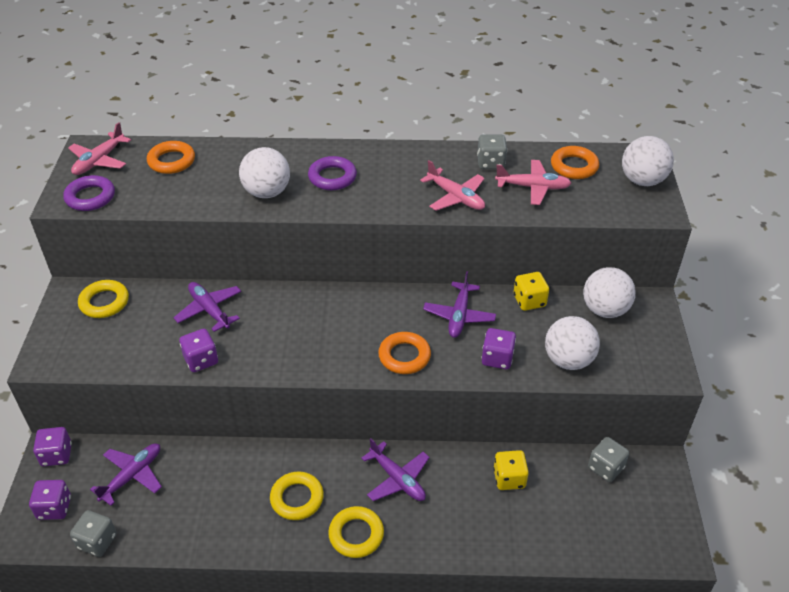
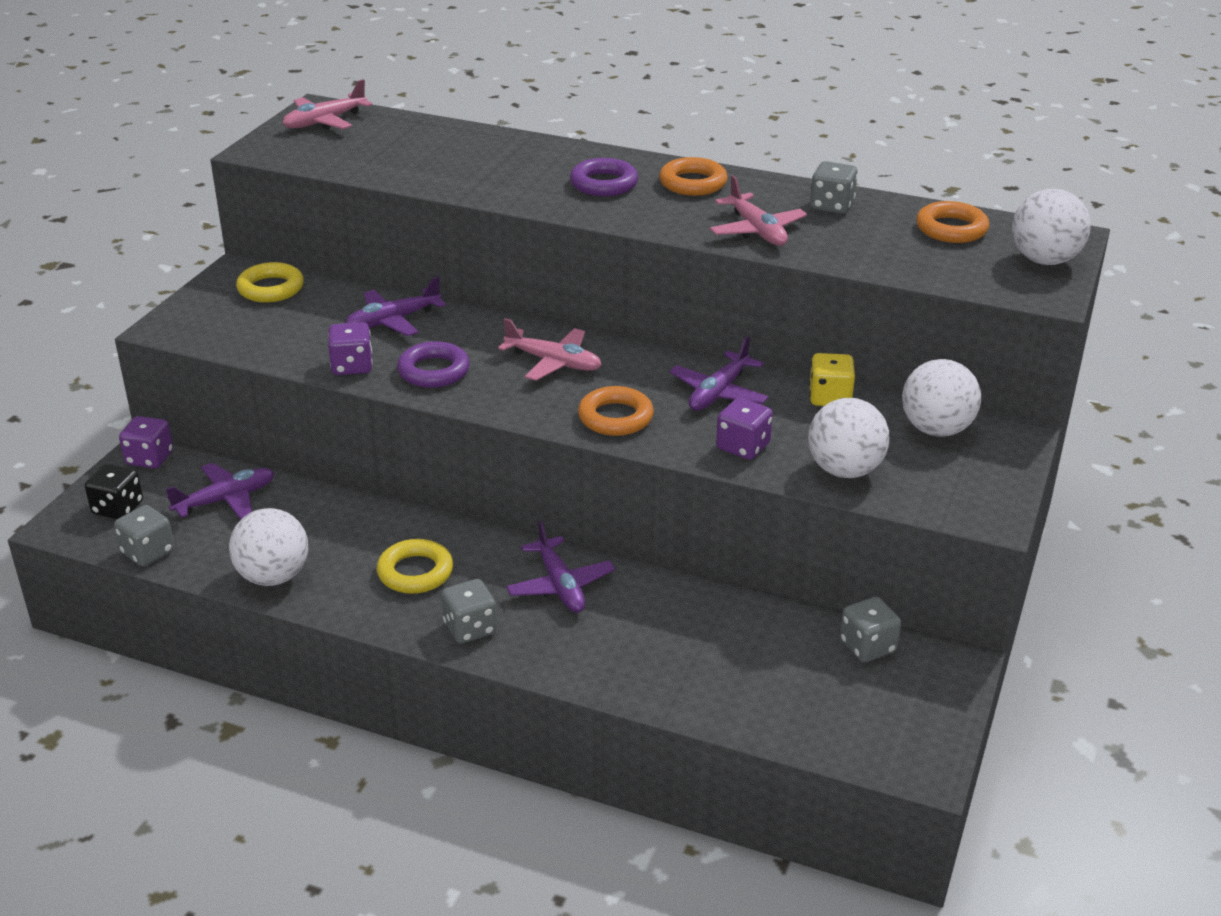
camera: 20 degrees right, 10 degrees down
purple dice [29,480,71,520] -> black dice [85,464,143,519]
purple ring [63,175,115,211] -> purple ring moved to [397,341,470,388]
orange ring [147,141,195,174] -> orange ring moved to [659,157,728,196]
purple plane [173,282,241,332] -> purple plane turned 105 degrees counterclockwise [345,277,446,336]
white ball [239,147,290,198] -> white ball moved to [229,508,308,586]
yellow ring [328,506,384,558] -> grey dice [441,579,497,644]
yellow dice [493,450,529,490] -> none
pink plane [495,160,572,205] -> pink plane moved to [498,318,602,381]

